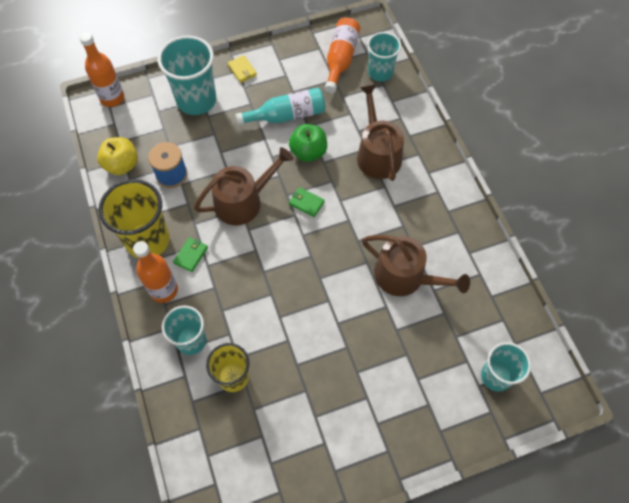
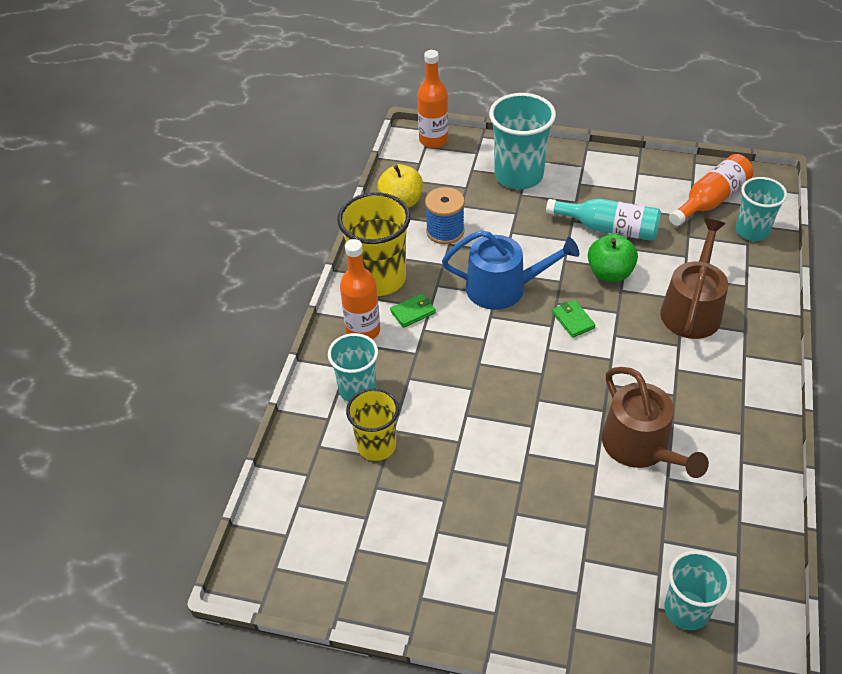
camera: 35 degrees right, 15 degrees down
brown watering can [194,147,293,225] -> blue watering can [442,230,579,310]
yellow wallet [228,55,257,83] -> none

